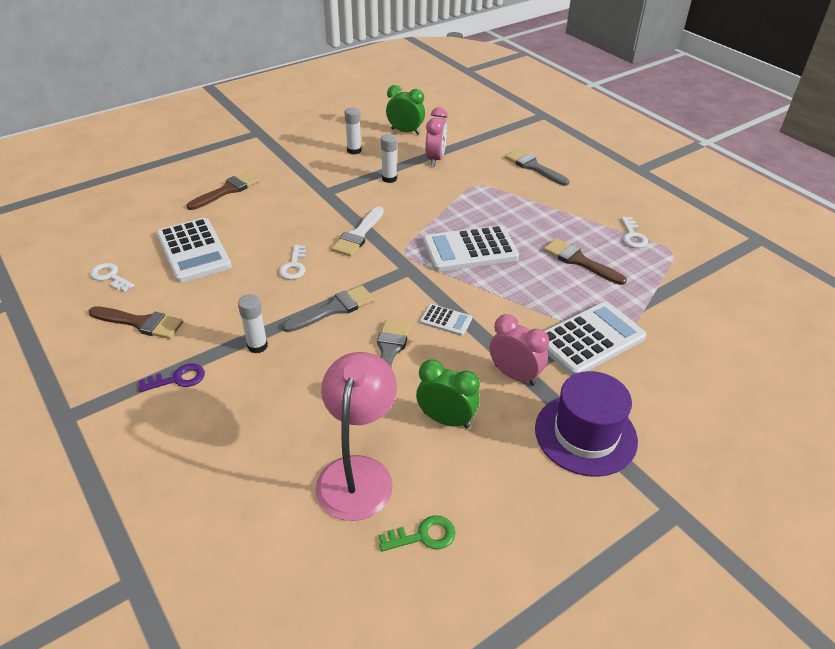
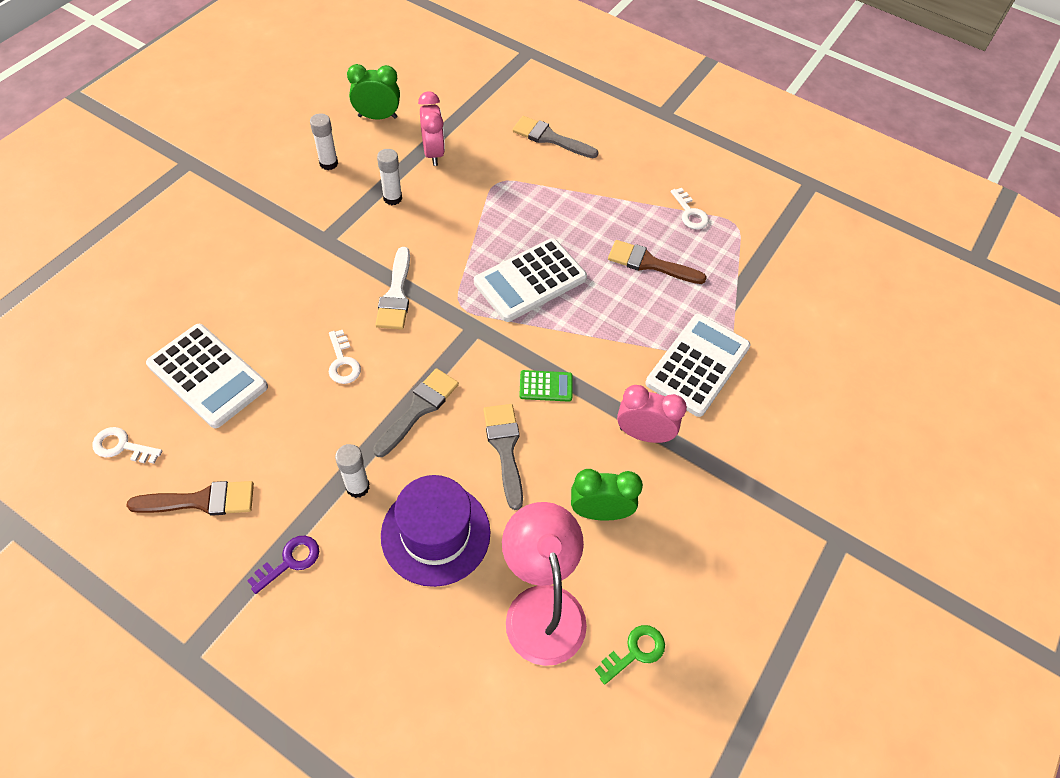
camera: 25 degrees left, 15 degrees up
brown brush [187,171,260,210] -> none
white calculator [420,304,472,336] -> green calculator [519,370,573,402]
purple hat [535,371,638,477] -> purple hat moved to [381,475,491,587]

